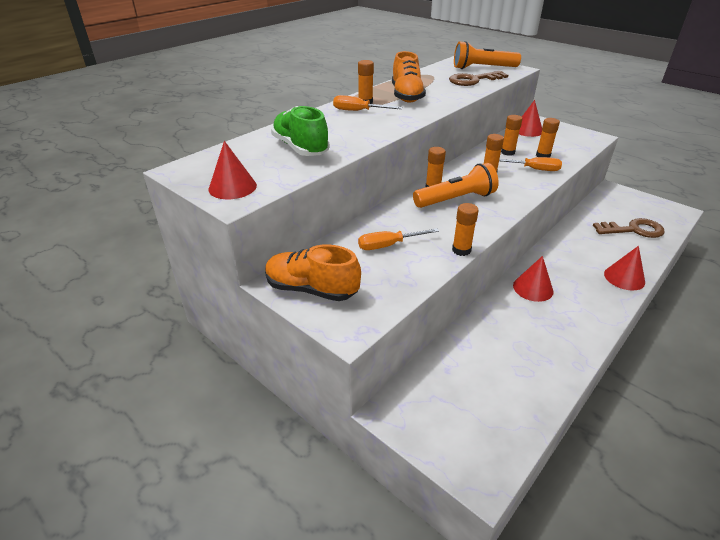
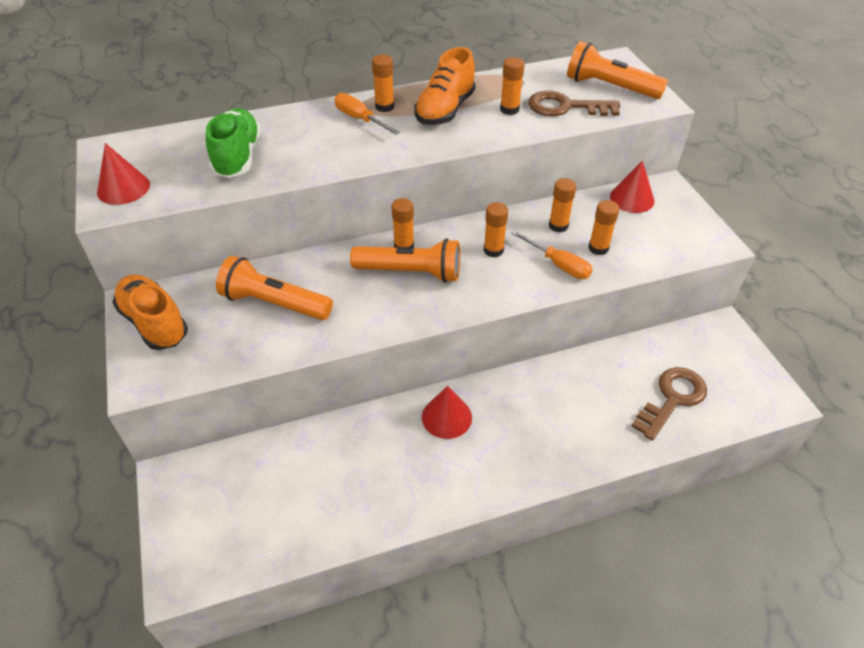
camera: 30 degrees right, 10 degrees up
orange screwdriver [358,228,439,250] -> orange flashlight [216,256,333,320]
orange glue stick [452,203,479,256] -> orange glue stick moved to [500,57,525,115]
brown key [593,218,665,238] -> brown key turned 75 degrees counterclockwise [632,367,707,441]
red cone [604,246,645,290] -> none

